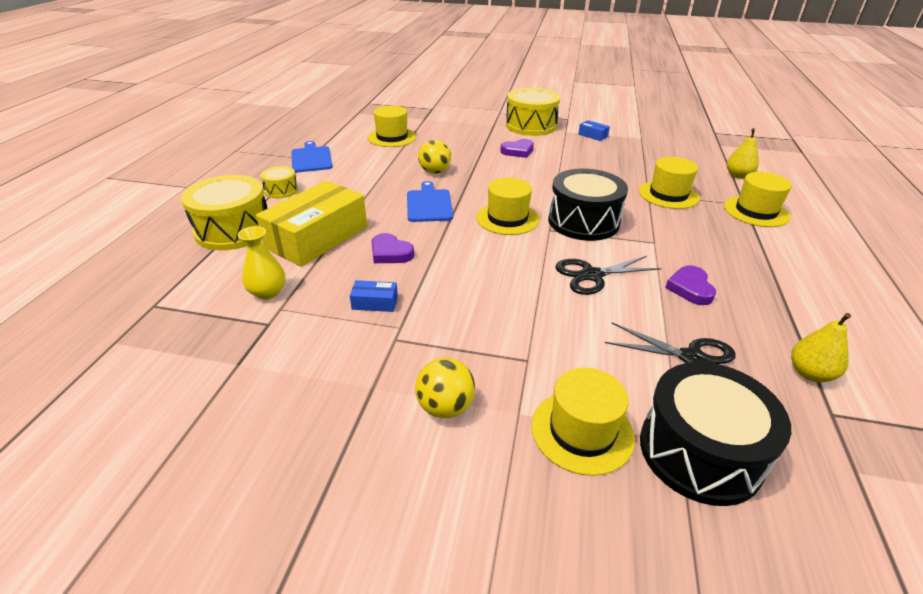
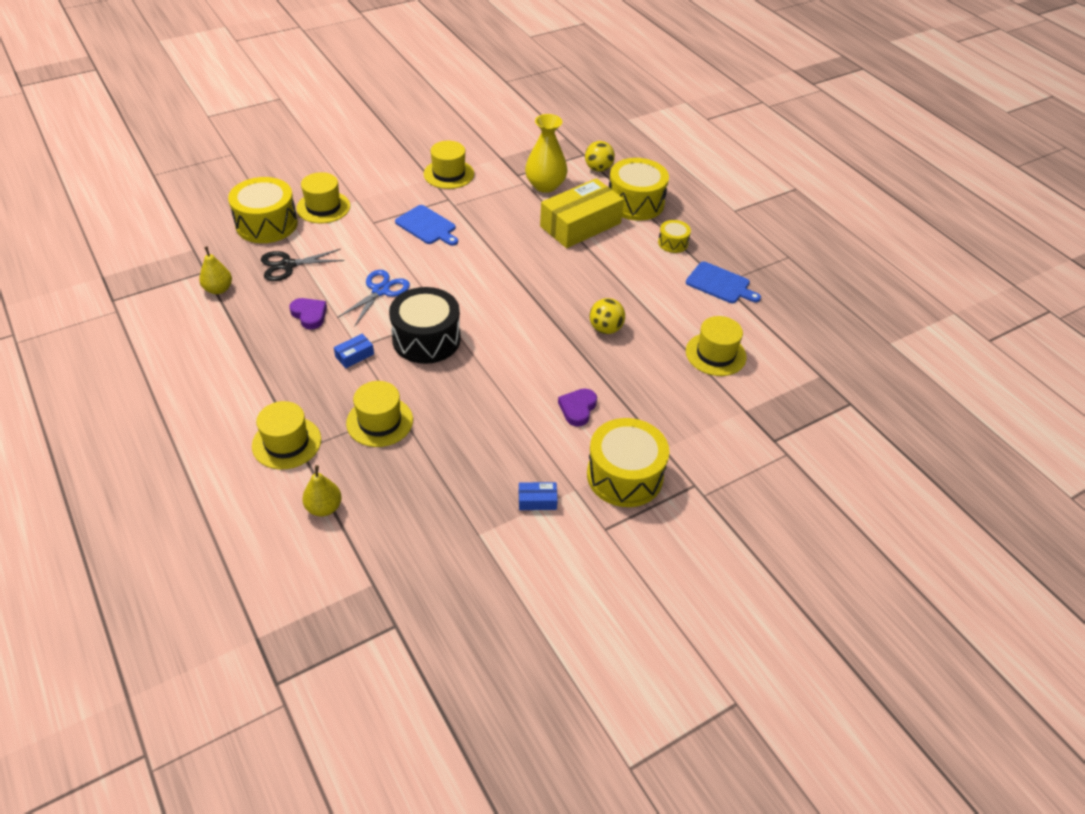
camera: 135 degrees right, 10 degrees up
yellow vase [238,226,285,300] -> yellow vase [525,114,568,193], size x1.57
yellow box [256,181,367,267] -> yellow box turned 60 degrees clockwise [540,178,624,248]
blue box [350,280,398,312] -> blue box moved to [334,334,374,368]
purple heart [372,233,414,263] -> none
blue cutting board [407,181,453,222] -> blue cutting board moved to [395,205,458,246]
yellow ball [415,358,475,418] -> yellow ball moved to [585,141,615,172]
yellow hat [476,178,539,235] -> yellow hat moved to [424,141,474,189]
black scissors [556,256,662,295] -> blue scissors [337,270,410,326]
black drum [640,362,791,506] -> yellow drum [228,177,298,243]

